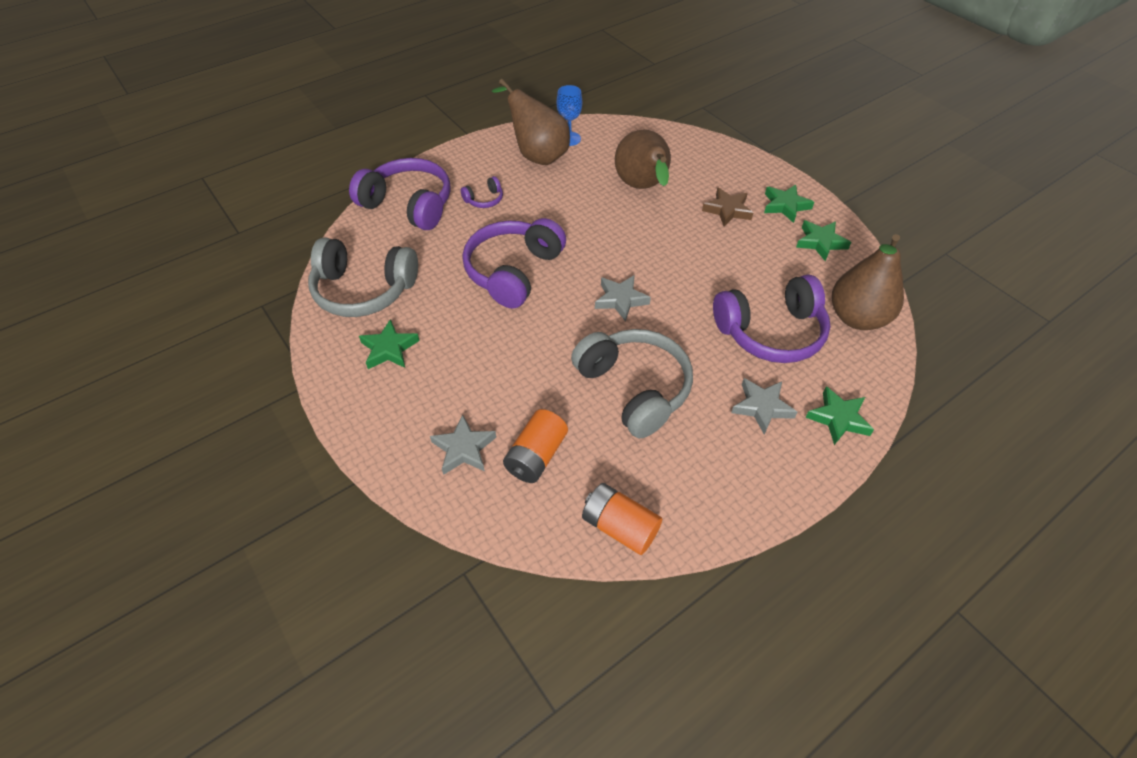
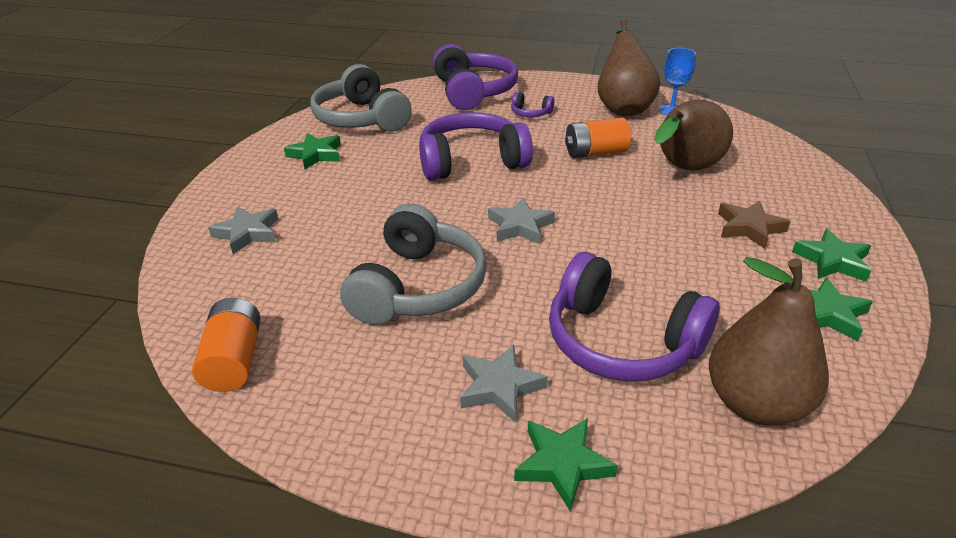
camera: 50 degrees right, 15 degrees down
orange battery [503,409,568,483] -> orange battery moved to [565,117,631,158]

